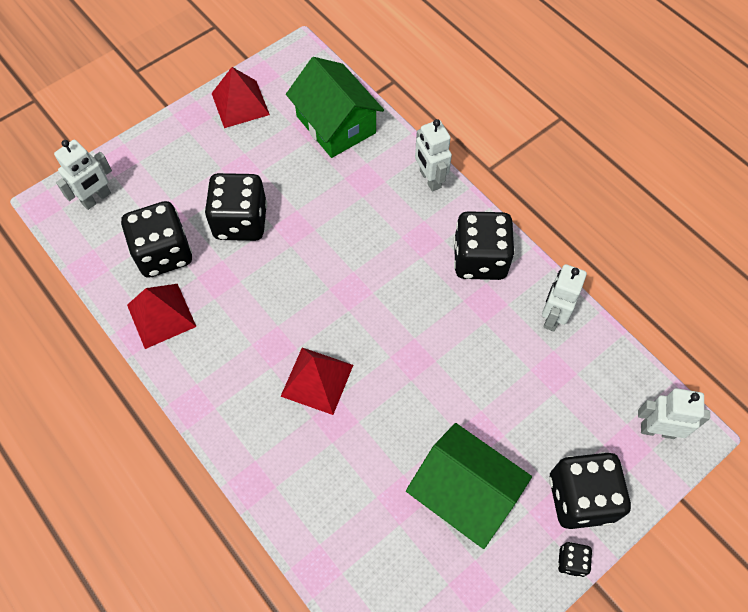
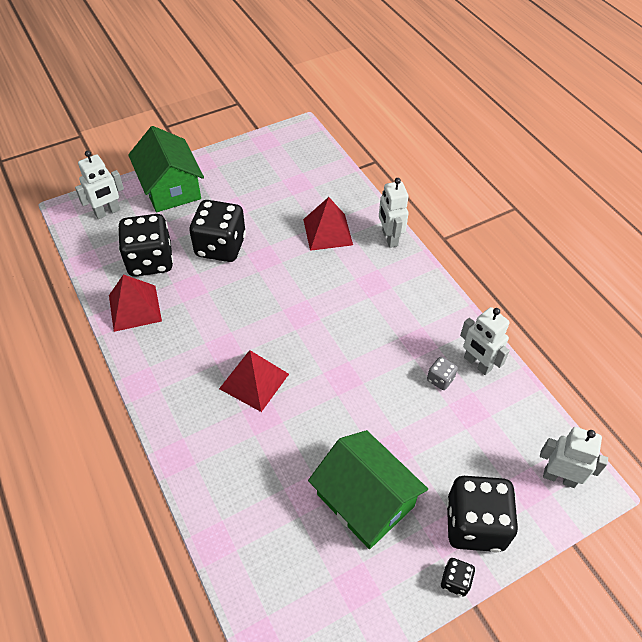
camera: 10 degrees right, 10 degrees down
red pyramid [212,67,270,128] -> red pyramid moved to [303,197,353,251]
green house [286,57,384,158] -> green house moved to [128,126,204,212]
black dice [454,211,515,280] -> none
white robot [542,264,587,332] -> white robot turned 75 degrees counterclockwise [460,307,510,375]
none -> grey dice [427,357,458,390]

